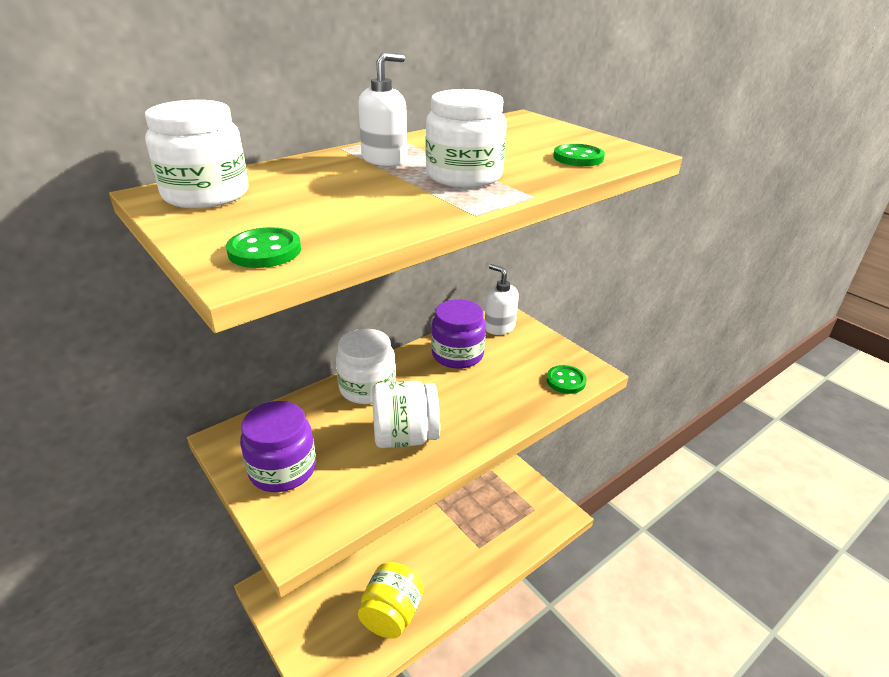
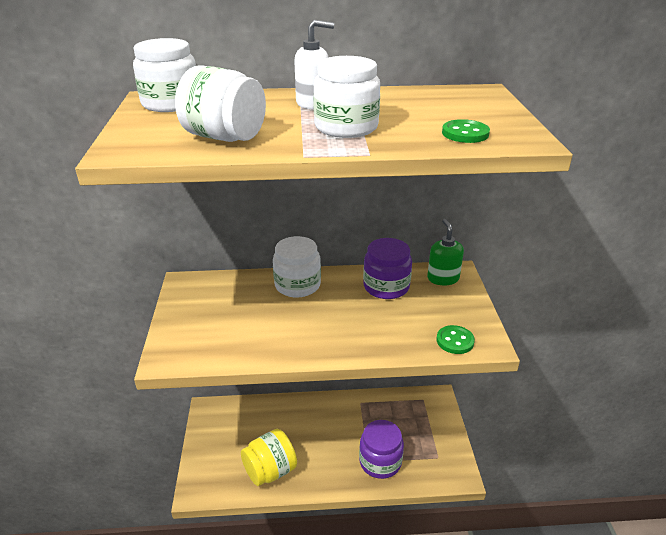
camera: 35 degrees right, 0 degrees up
green button [226,227,301,268] -> none
purple jar [240,401,316,492] -> purple jar moved to [359,420,404,479]
white jar [372,381,440,448] -> white jar moved to [175,65,266,142]
white soap dispenser [485,264,519,335] -> green soap dispenser [427,219,464,285]

